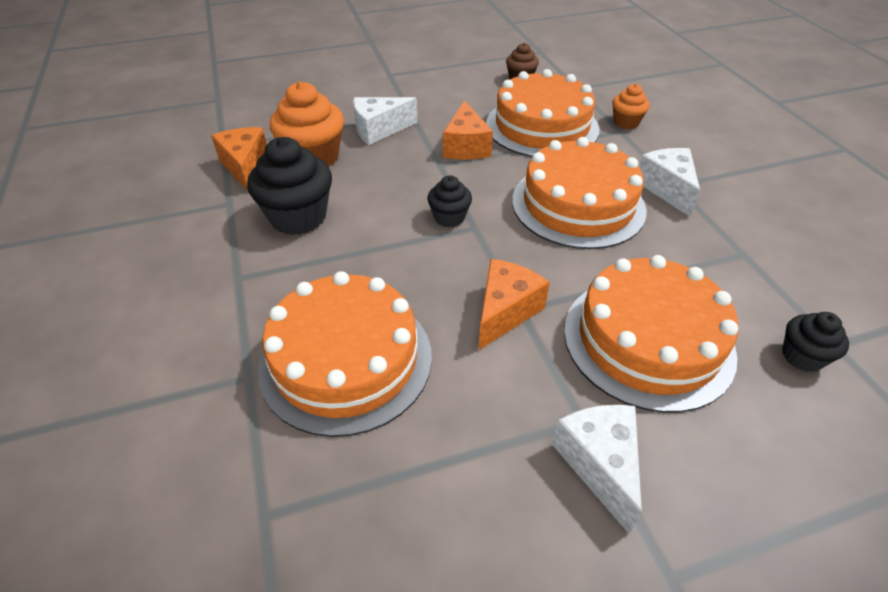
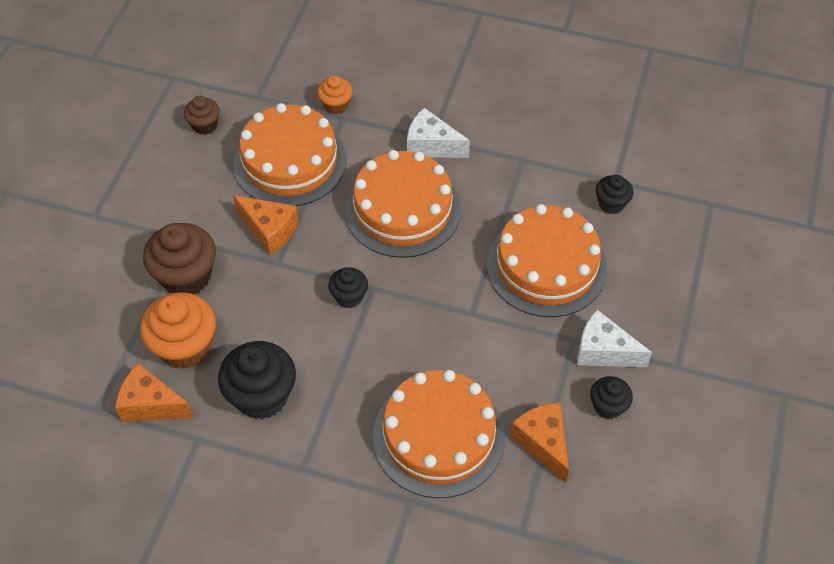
camera: 55 degrees left, 10 degrees up
white cheese [353,97,417,145] -> brown cupcake [143,223,216,294]
orange cheese [478,259,550,351] -> orange cheese moved to [510,402,569,483]
none -> black cupcake [590,376,633,419]

